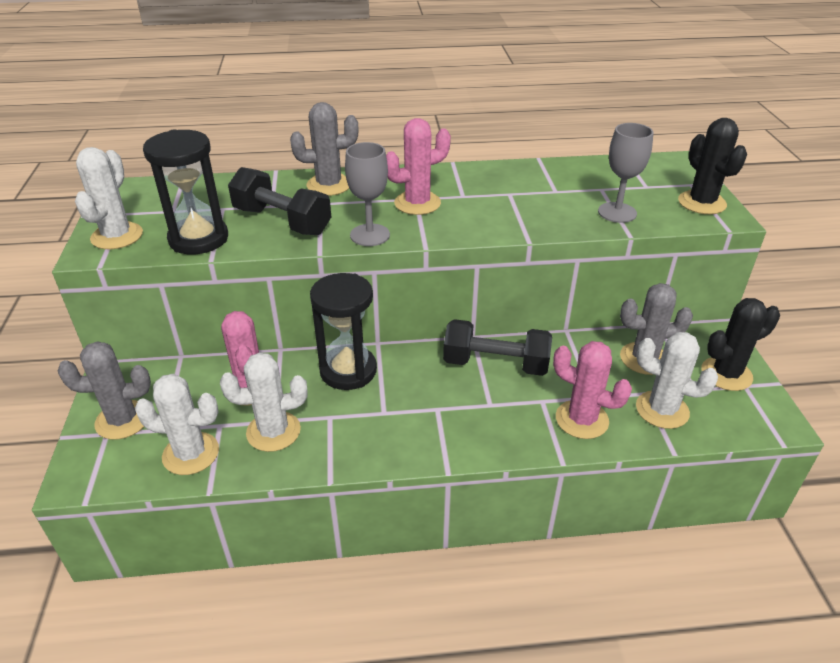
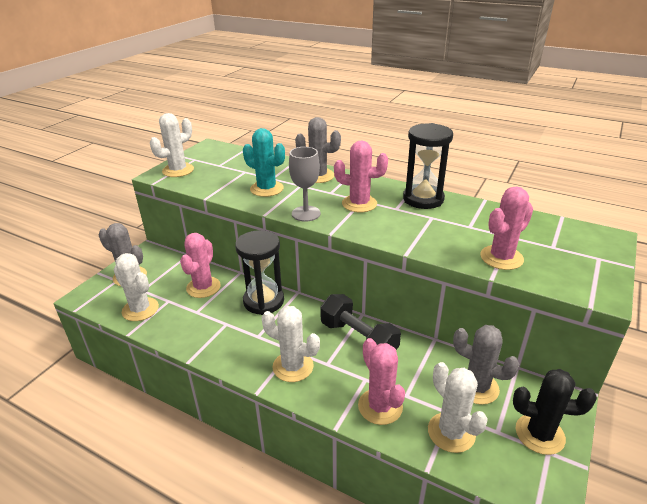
camera: 35 degrees right, 5 degrees down
black hourglass [143,129,228,255] -> black hourglass moved to [403,123,453,209]
white cactus [220,352,307,452] -> white cactus moved to [262,306,320,382]
black dumbbell [228,167,331,235] -> turquoise cactus [243,128,285,197]
grey goblet [598,123,654,223] -> pink cactus [480,186,533,270]
black cactus [678,118,747,214] -> none

